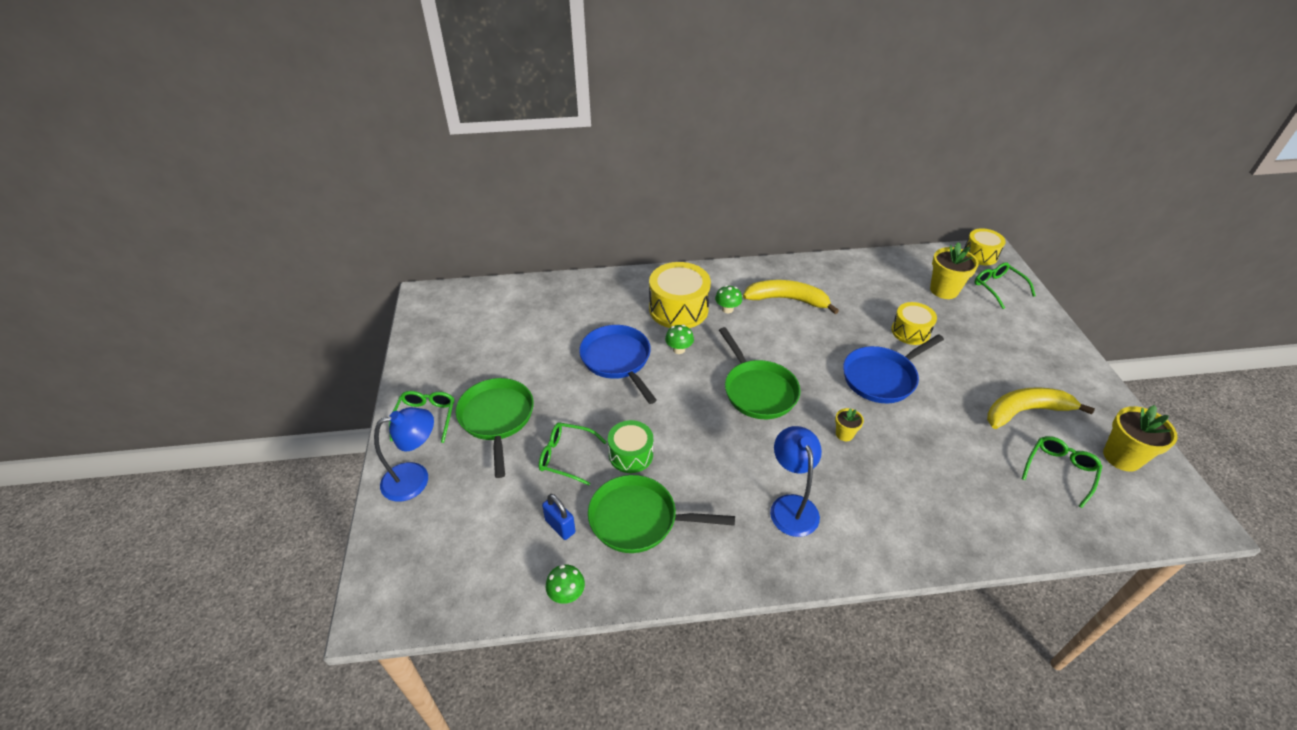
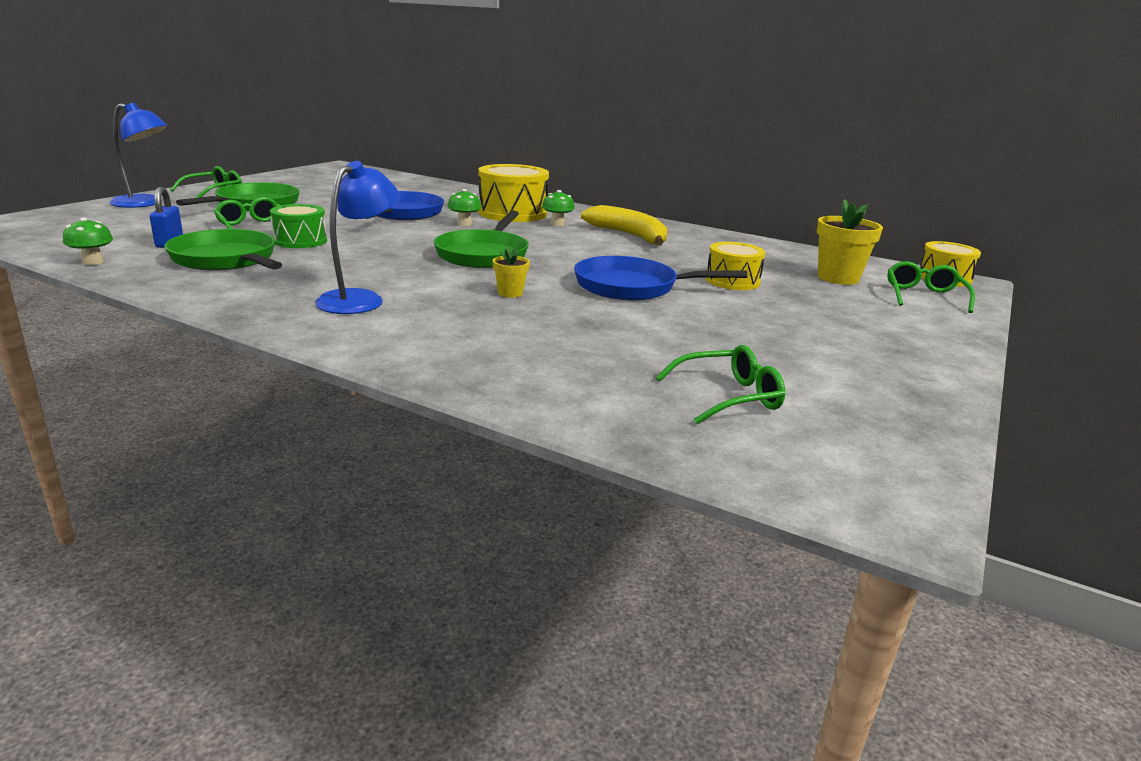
camera: 35 degrees right, 20 degrees down
yellow banana [987,387,1095,429] -> none
yellow flower pot [1103,405,1178,472] -> none

